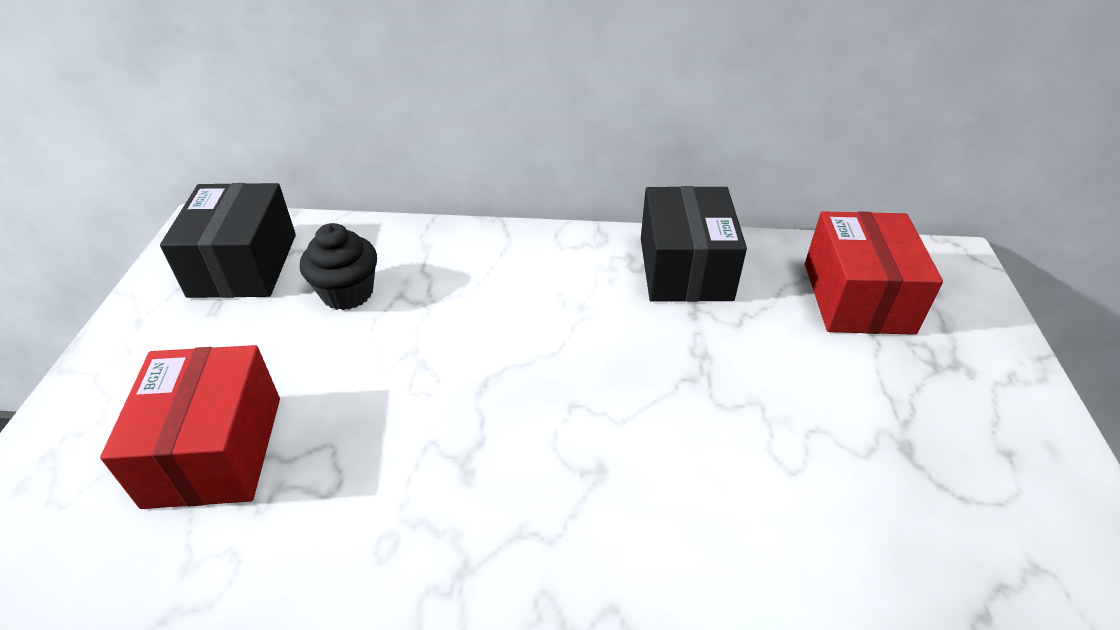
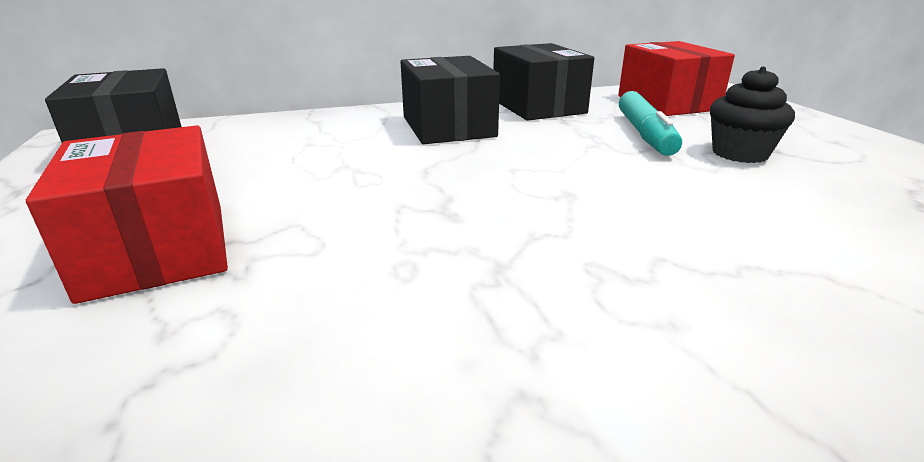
camera: 20 degrees left, 15 degrees down
black cupcake [300,223,377,310] -> black cupcake moved to [710,67,795,163]
none -> black box [401,56,500,144]
none -> turquoise marker [619,91,682,156]

